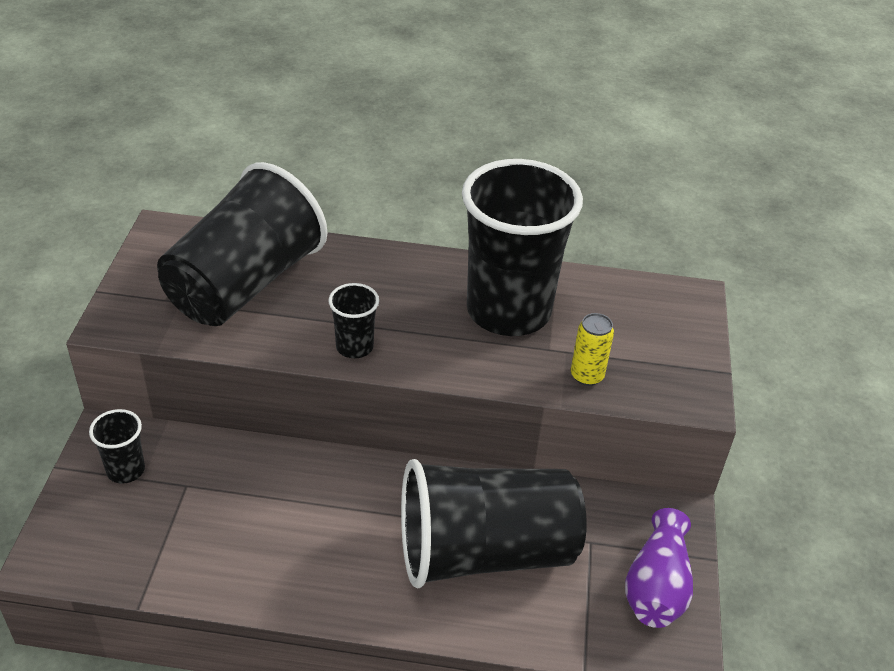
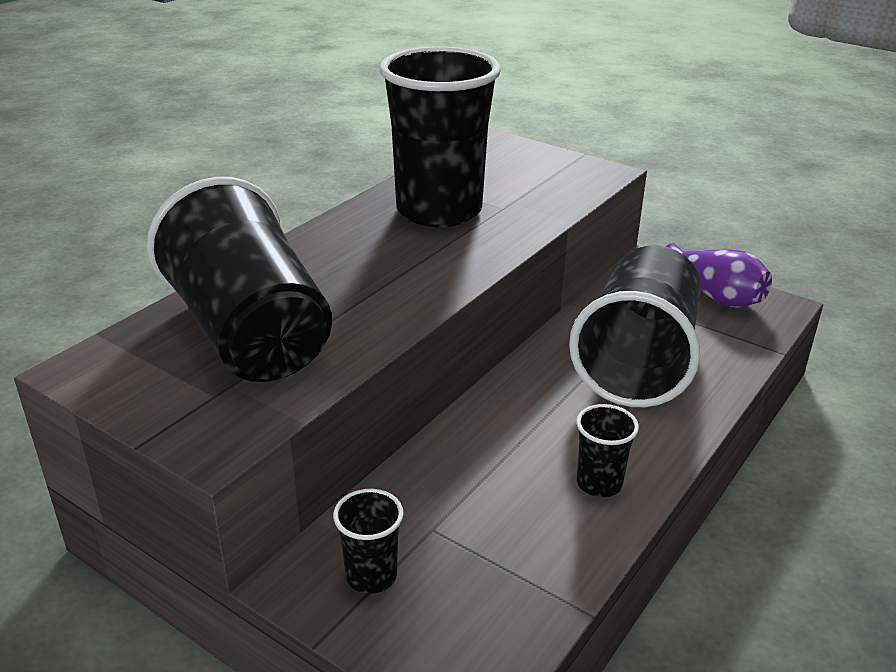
camera: 60 degrees left, 10 degrees down
black cup [329,283,379,358] -> black cup moved to [576,404,639,497]
yellow can [571,313,614,386] -> none

